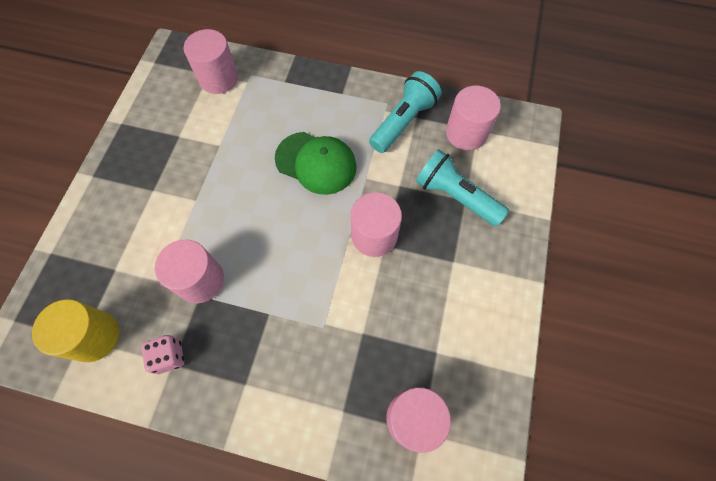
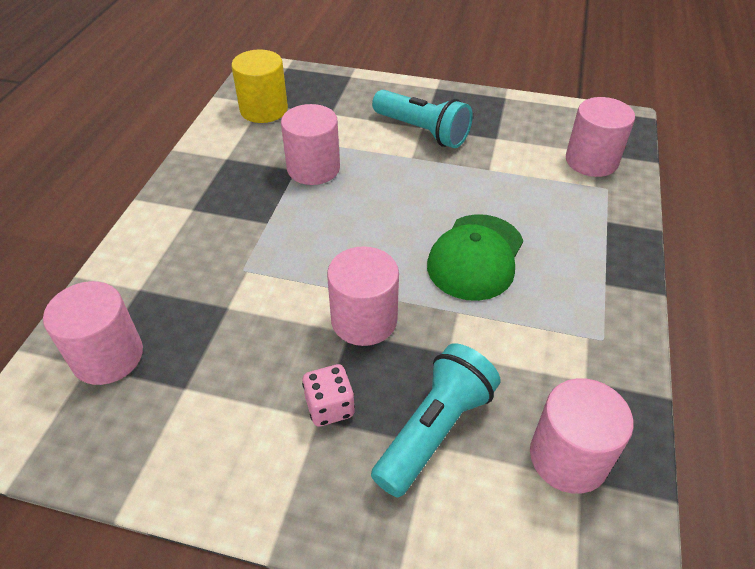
camera: 90 degrees right, 20 degrees down
pink dice [141,335,184,374] -> pink dice moved to [302,364,355,427]
turquoise flashlight [369,71,442,153] -> turquoise flashlight moved to [372,90,473,148]

